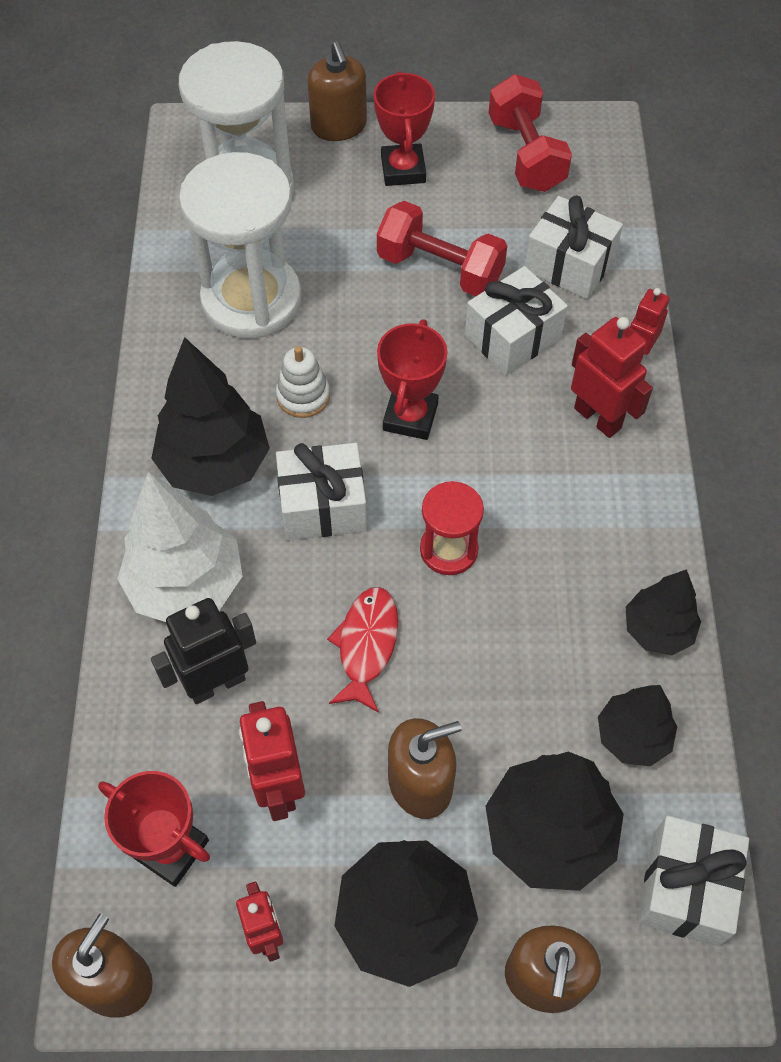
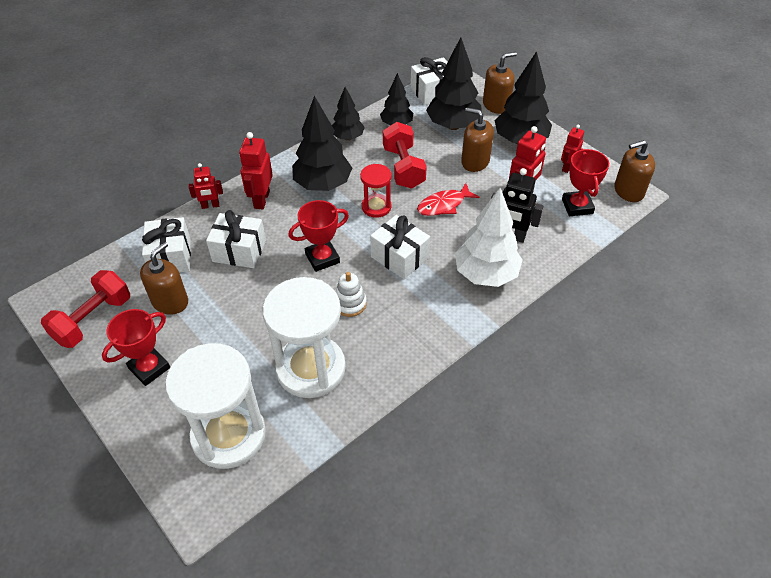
camera: 130 degrees left, 10 degrees down
black tree [151,337,270,496] -> black tree moved to [292,96,352,191]
brown soap dispenser [307,41,367,141] -> brown soap dispenser moved to [140,242,188,315]
red dumbbell [377,201,507,296] -> red dumbbell moved to [383,122,427,189]

